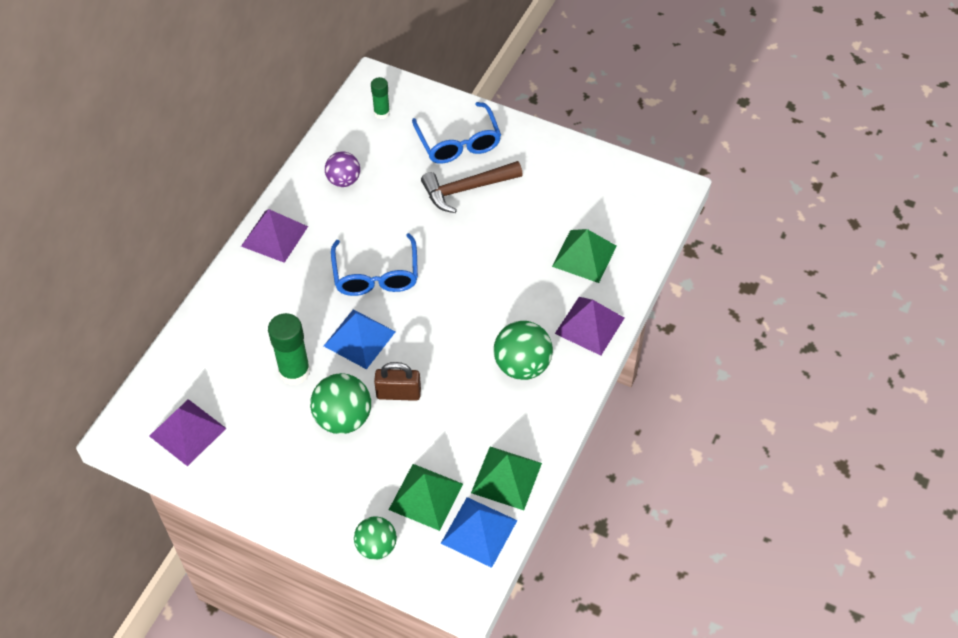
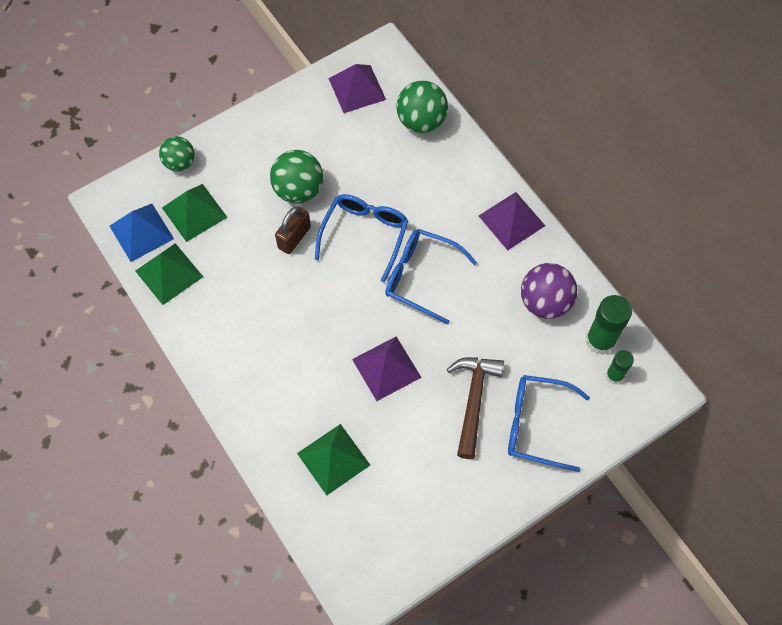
camera: 120 degrees right, 10 degrees up
green glue stick [268,313,310,385] -> green glue stick moved to [586,295,632,355]
blue pyramid [324,309,396,369] -> blue glasses [315,194,408,282]
purple ball [325,151,360,187] -> purple ball [521,263,577,319], size x1.50
green ball [494,321,553,380] -> green ball moved to [396,80,448,133]
purple pyramid [555,297,624,356] -> purple pyramid moved to [352,336,422,401]

